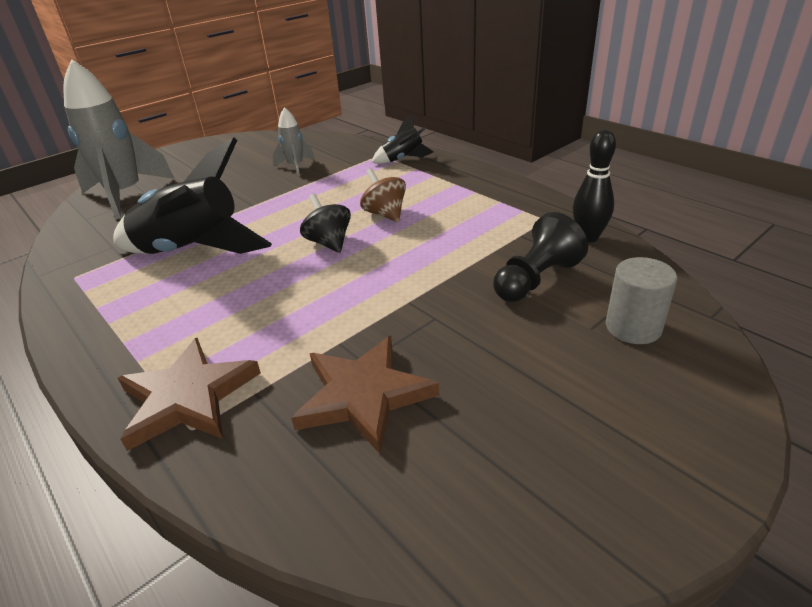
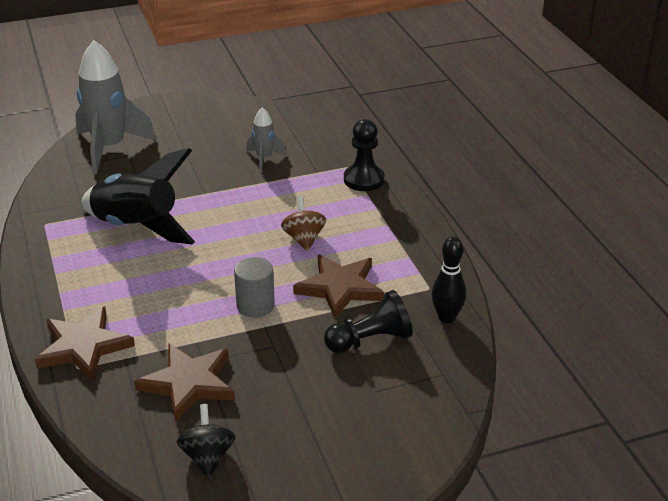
camera: 20 degrees right, 0 degrees up
black spinning top [300,194,351,253] -> black spinning top moved to [177,404,236,478]
black rocket [372,114,434,164] -> black pawn [344,119,385,191]
grey cylinder [606,257,677,344] -> grey cylinder moved to [234,257,275,318]
none -> brown star [293,254,385,319]

